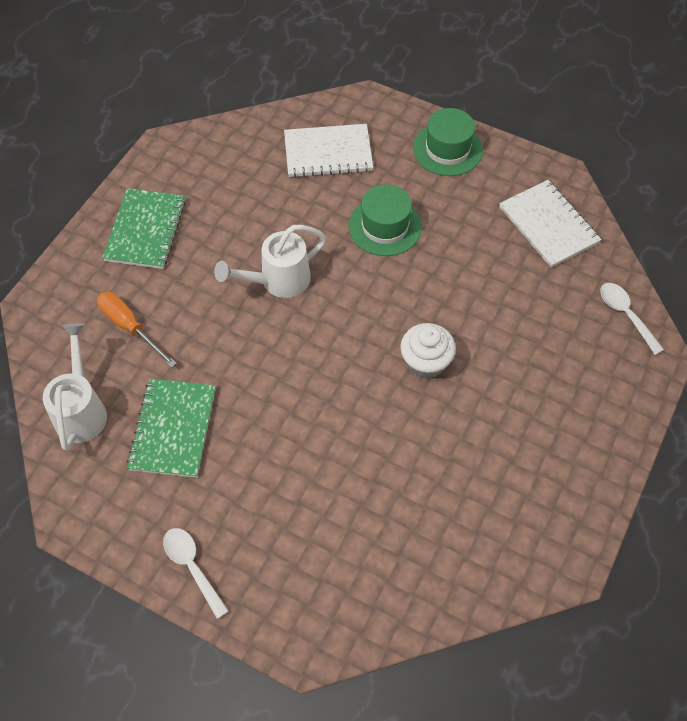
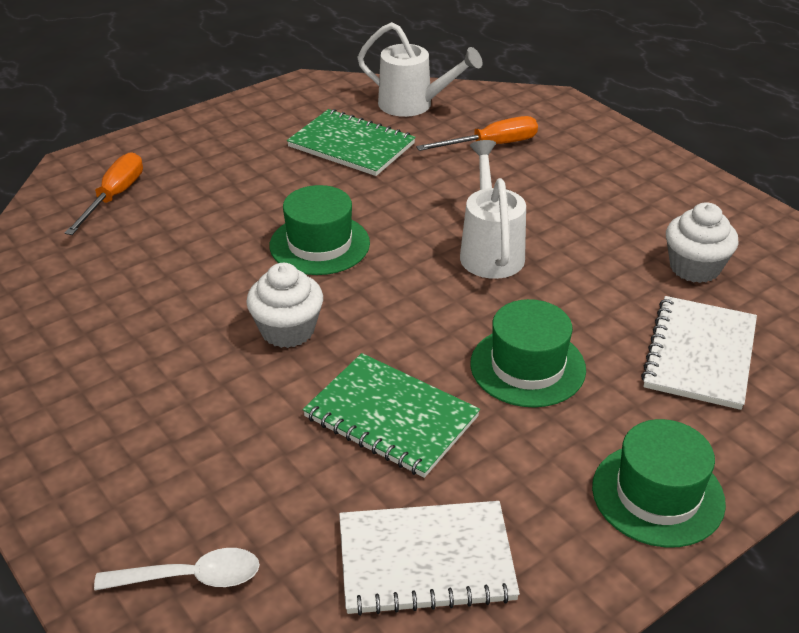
camera: 115 degrees right, 20 degrees down
green notebook [102,188,186,269] -> green notebook moved to [303,353,480,478]
white spoon [163,528,229,619] -> none
none -> orange screwdriver [65,152,143,235]
none -> green hat [270,185,370,275]
none -> white cupcake [666,202,739,283]

